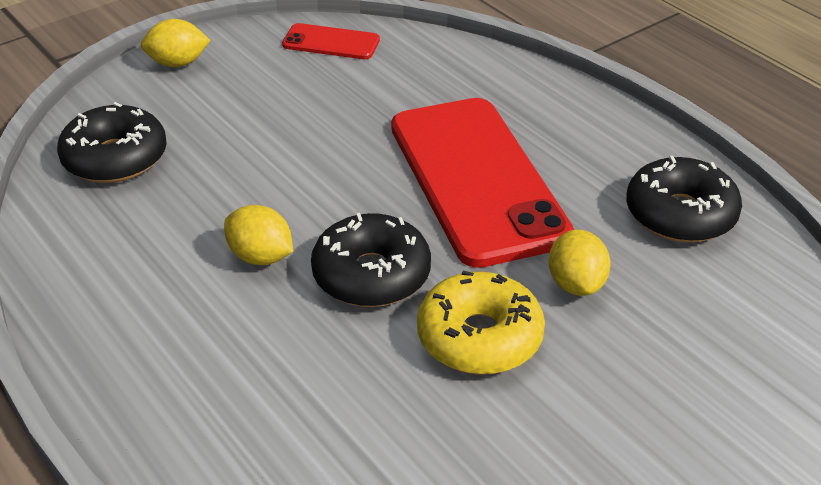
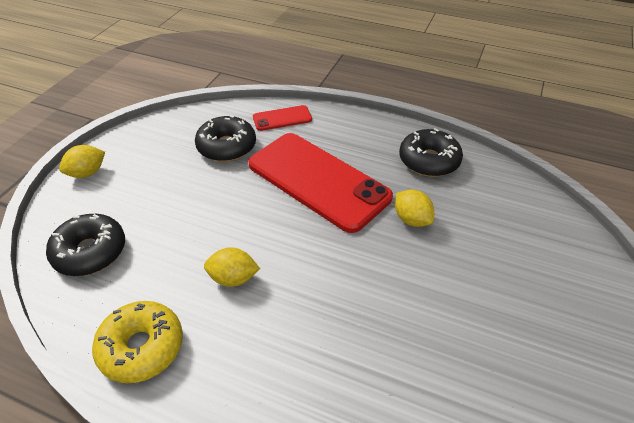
camera: 30 degrees left, 5 degrees up
red phone [282,23,380,59] -> red phone moved to [253,105,312,131]
black donut [311,213,431,307] -> black donut moved to [195,115,256,162]
yellow donut [417,271,545,375] -> yellow donut moved to [92,301,183,383]

